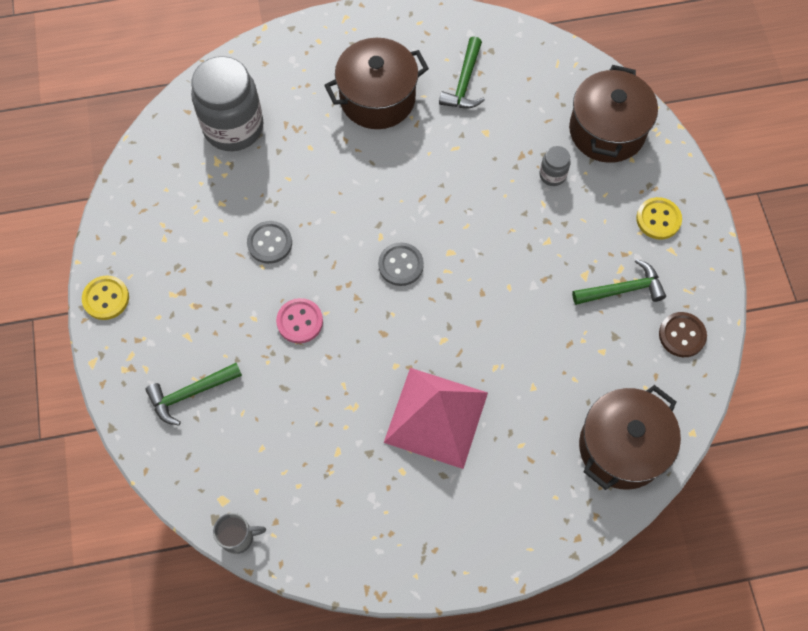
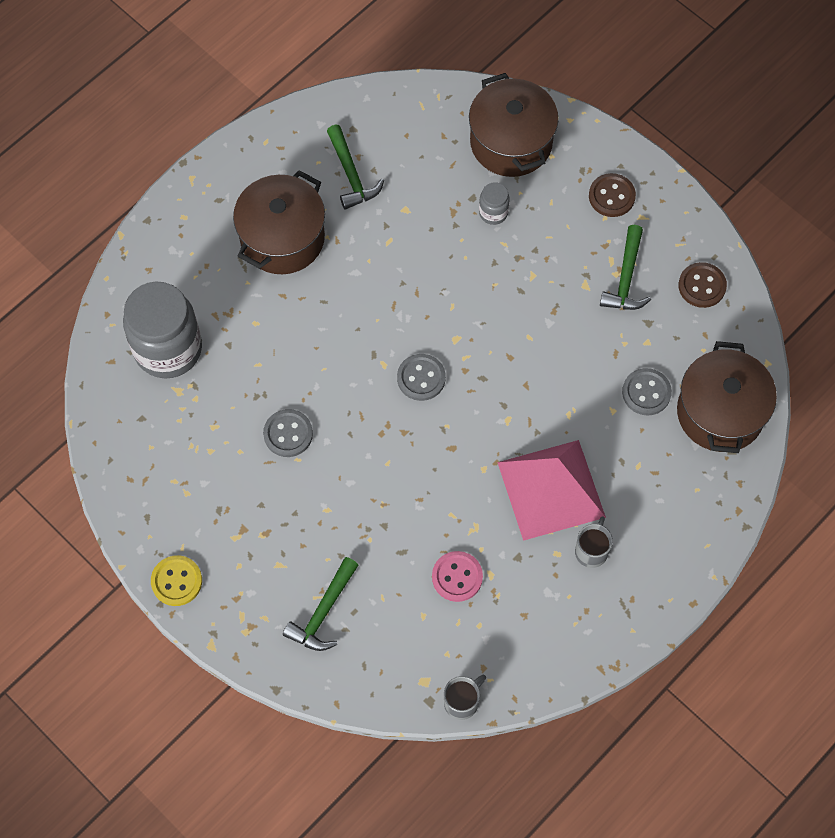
camera: 35 degrees left, 0 degrees up
pink button [276,298,323,343] -> pink button moved to [432,551,483,602]
green hammer [572,259,666,305] -> green hammer turned 150 degrees clockwise [600,225,651,310]
yellow button [636,197,682,239] -> brown button [589,173,636,217]
none -> grey mug [575,516,613,568]
none -> grey button [622,368,672,416]

